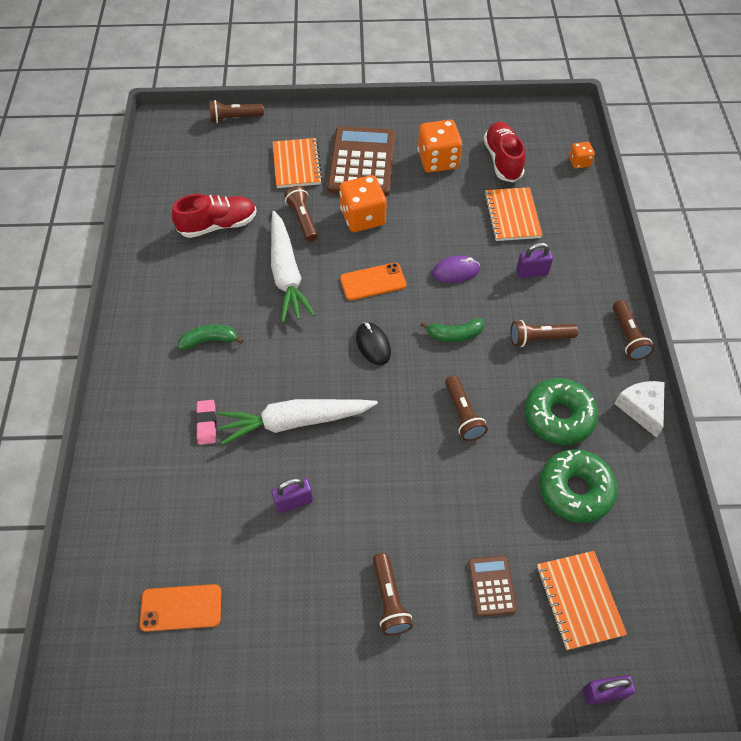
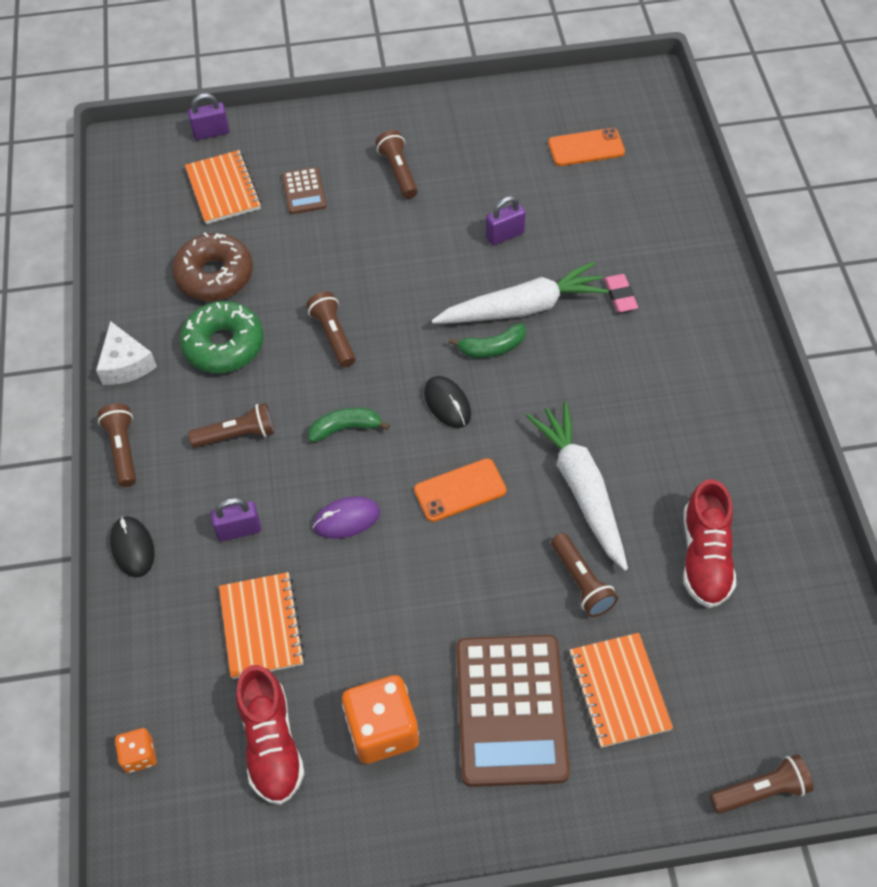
camera: 175 degrees right, 0 degrees up
red shoe [172,194,257,238] -> red shoe turned 60 degrees counterclockwise [683,479,736,608]
green banana [178,325,244,350] -> green banana moved to [449,323,526,358]
orange dice [340,175,387,232] -> none
green donut [539,449,618,523] -> brown donut [172,232,253,301]
none -> black mouse [110,516,155,578]

